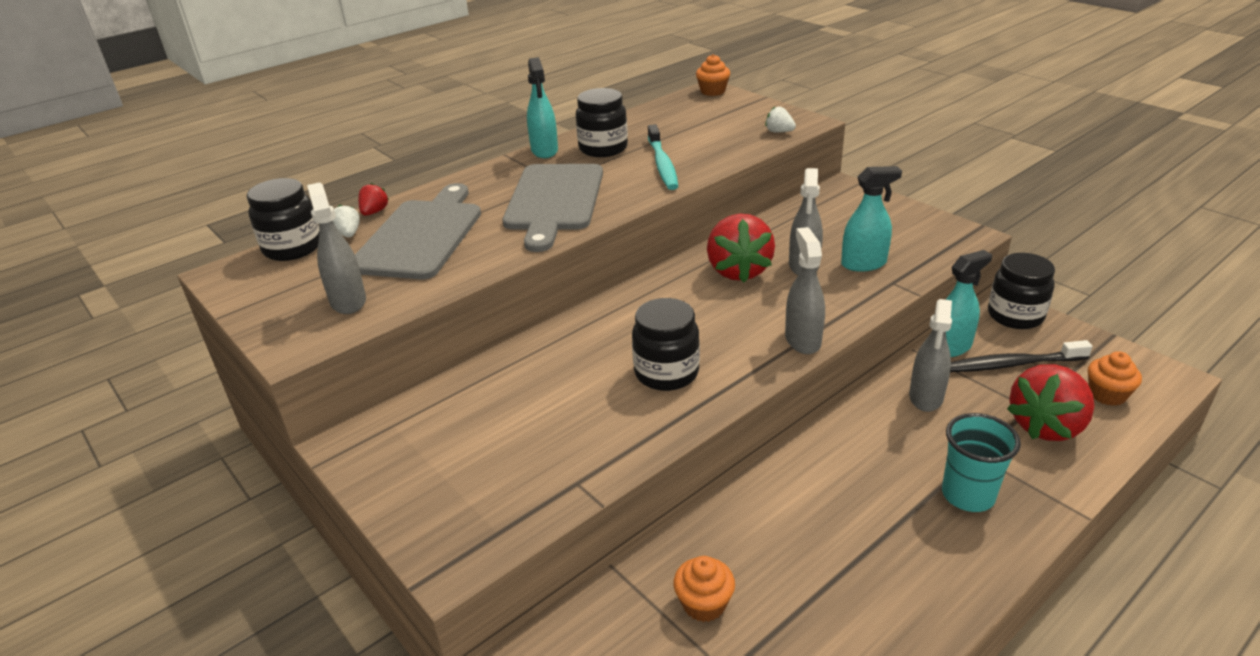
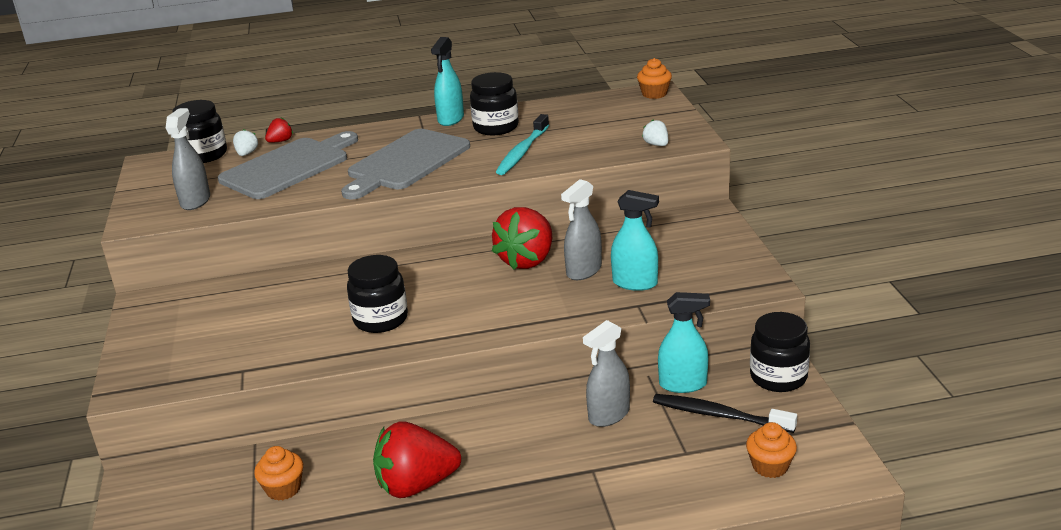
camera: 30 degrees right, 5 degrees down
grey spray bottle [785,227,825,354] -> none
turquoise cup [942,413,1021,512] -> none
red strawberry [1007,364,1095,441] -> red strawberry moved to [373,422,461,498]

